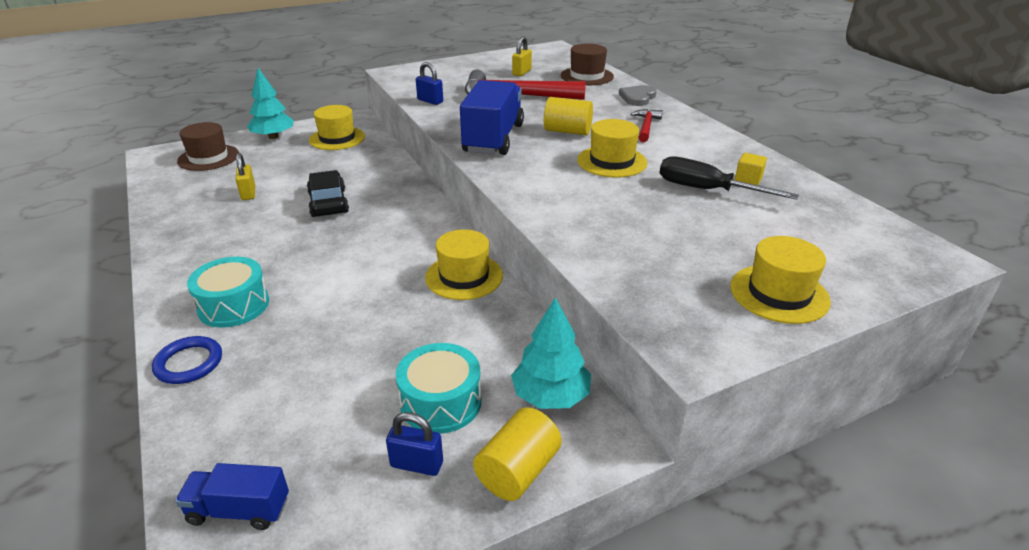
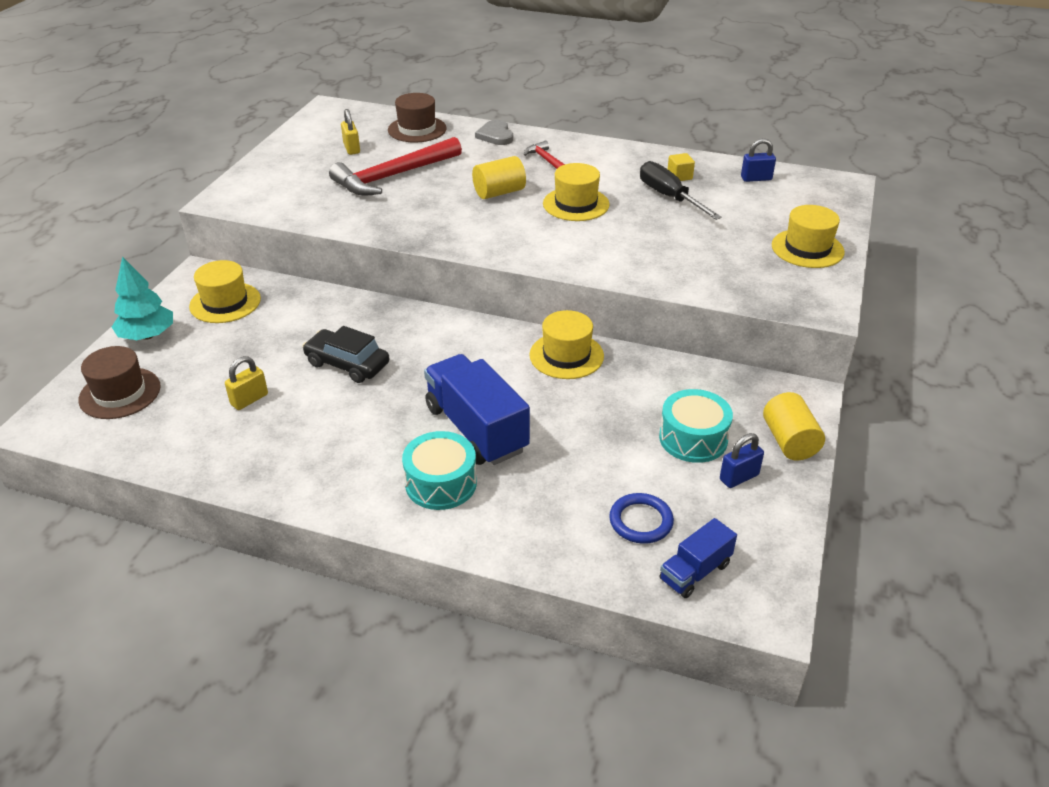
camera: 45 degrees left, 5 degrees up
blue ring [152,336,222,384] -> blue ring moved to [609,493,674,544]
yellow padlock [235,153,255,200] -> yellow padlock turned 75 degrees counterclockwise [225,356,268,410]
blue padlock [416,62,443,105] -> blue padlock moved to [741,138,776,182]
blue truck [460,80,524,155] -> blue truck moved to [424,354,530,465]
turquoise tree [511,297,591,409] -> none
black screwdriver [660,156,799,200] -> black screwdriver turned 75 degrees clockwise [640,161,722,220]

